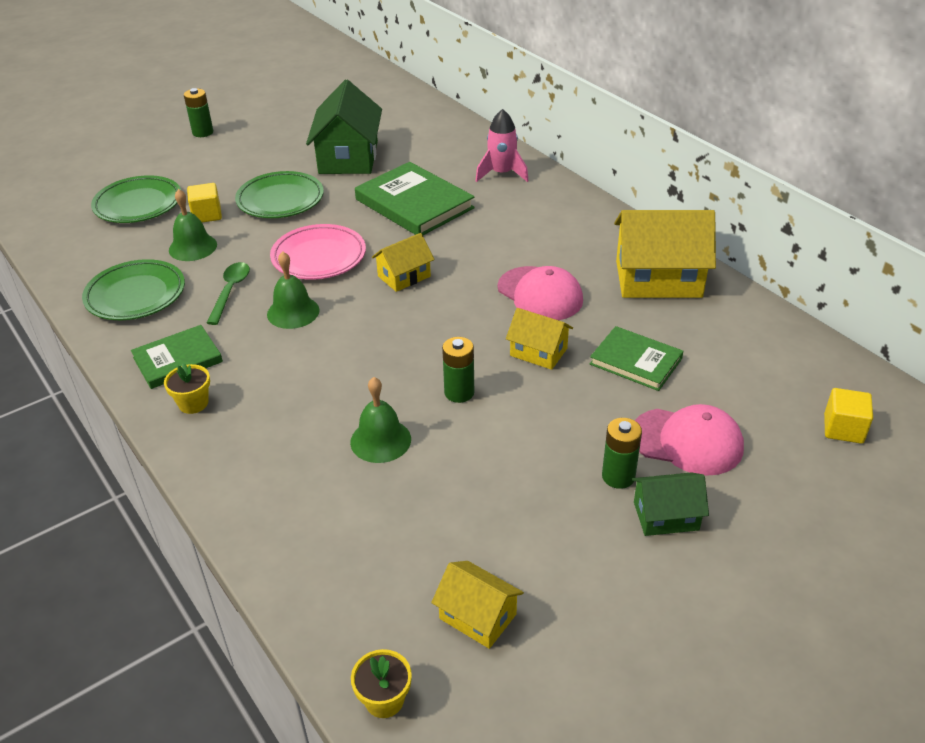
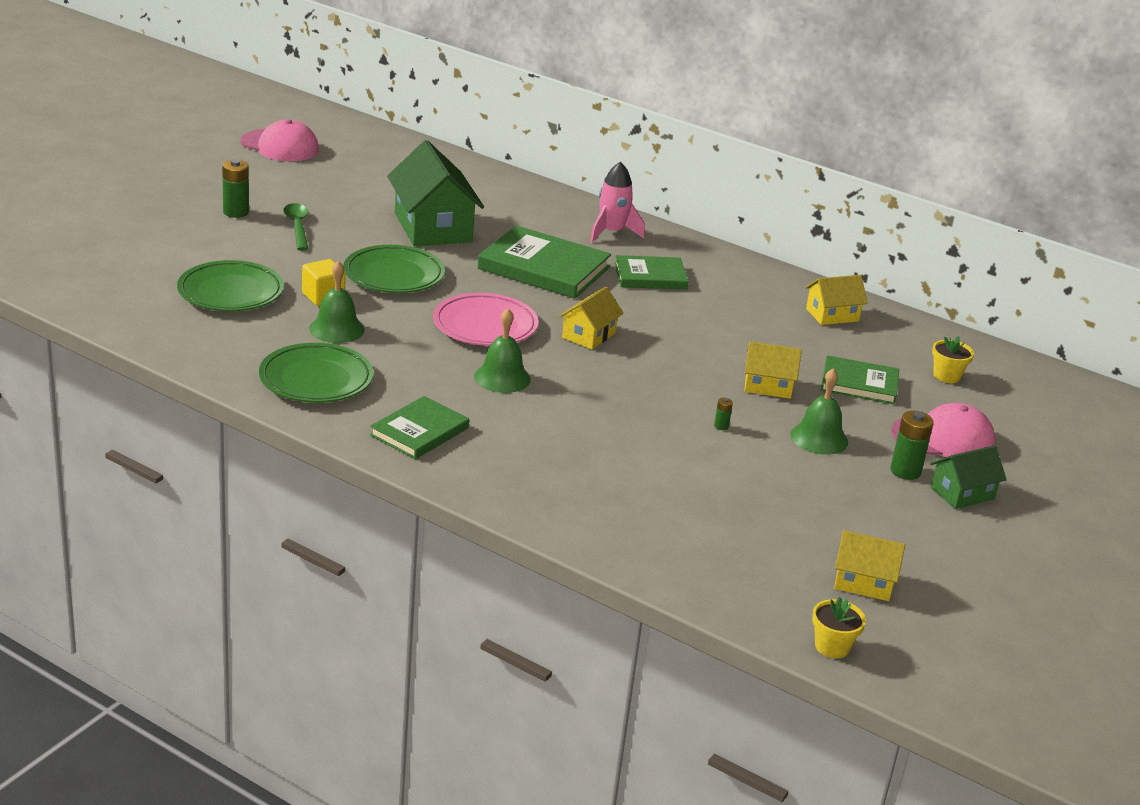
camera: 25 degrees left, 10 degrees down
yellow flower pot [164,363,210,414] -> yellow flower pot moved to [932,336,974,383]
green spoon [207,262,250,325] -> green spoon moved to [283,203,308,251]
green bell [350,377,411,463] -> green bell moved to [790,368,848,455]
green battery [442,337,474,403] -> green battery [714,398,733,430], size x0.49
pink cap [497,266,583,320] -> pink cap moved to [241,120,319,161]
yellow house [614,210,716,298] -> yellow house [805,275,868,325], size x0.54
yellow cube [824,388,873,444] -> none
none -> green book [614,255,689,289]

